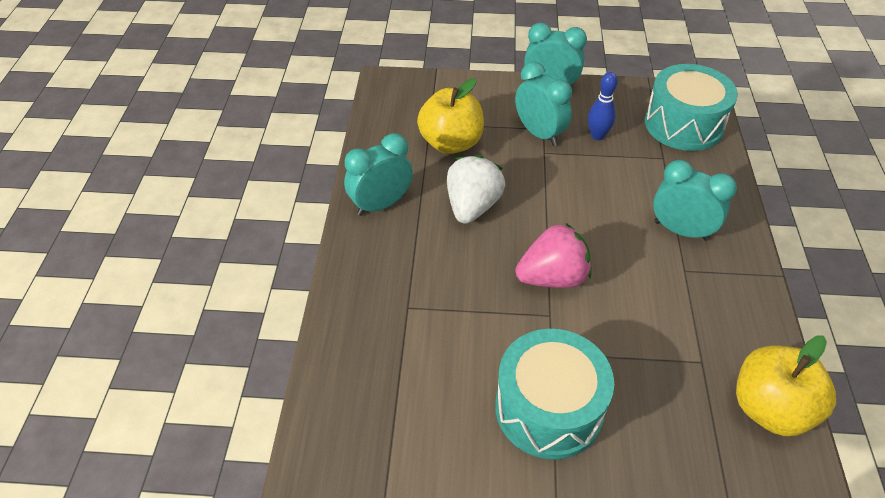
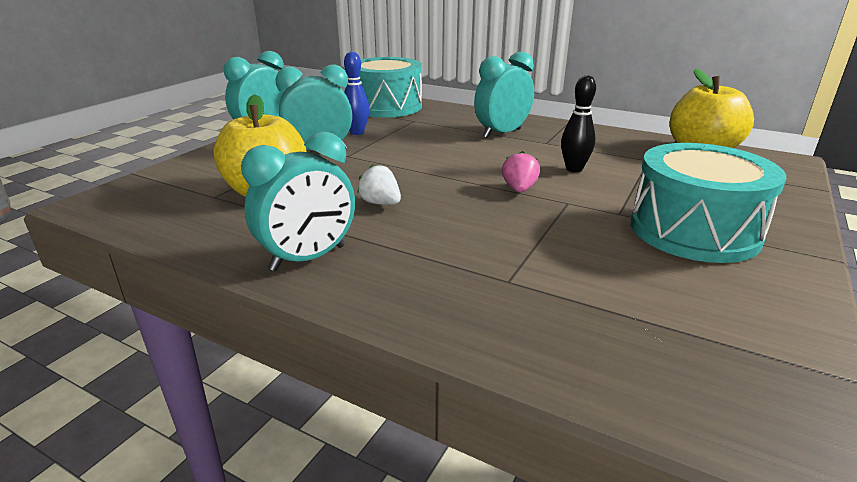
camera: 65 degrees left, 20 degrees down
turquoise clock [344,133,413,216] -> turquoise clock turned 120 degrees counterclockwise [241,131,355,271]
white strawberry [447,155,505,224] -> white strawberry [357,164,401,205], size x0.53
pink strawberry [516,223,592,288] -> pink strawberry [502,151,540,192], size x0.53
none -> black bowling pin [561,75,596,173]

